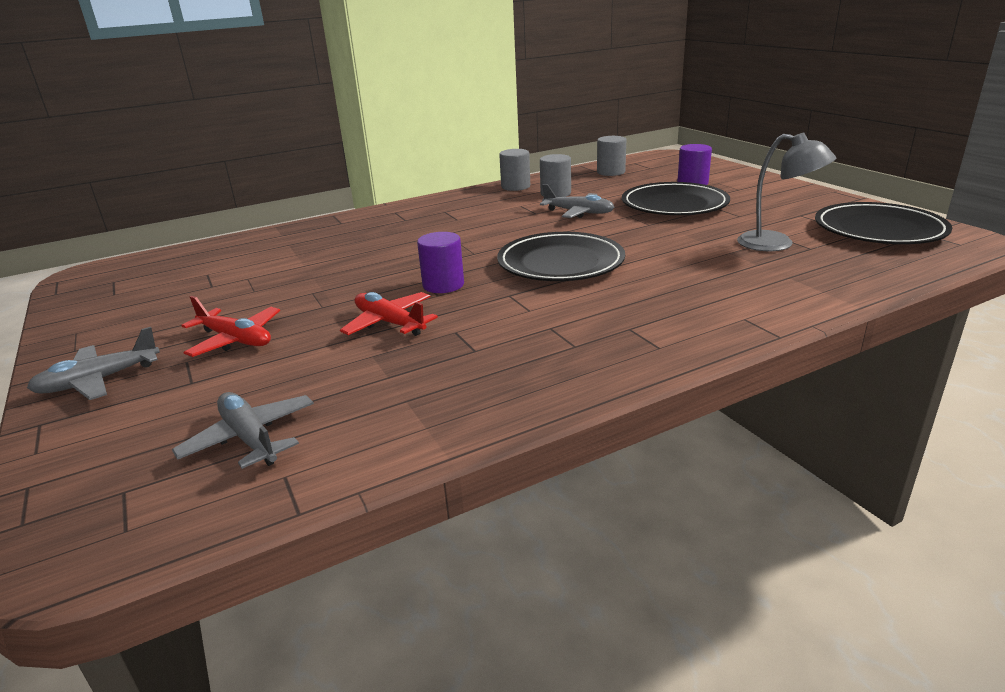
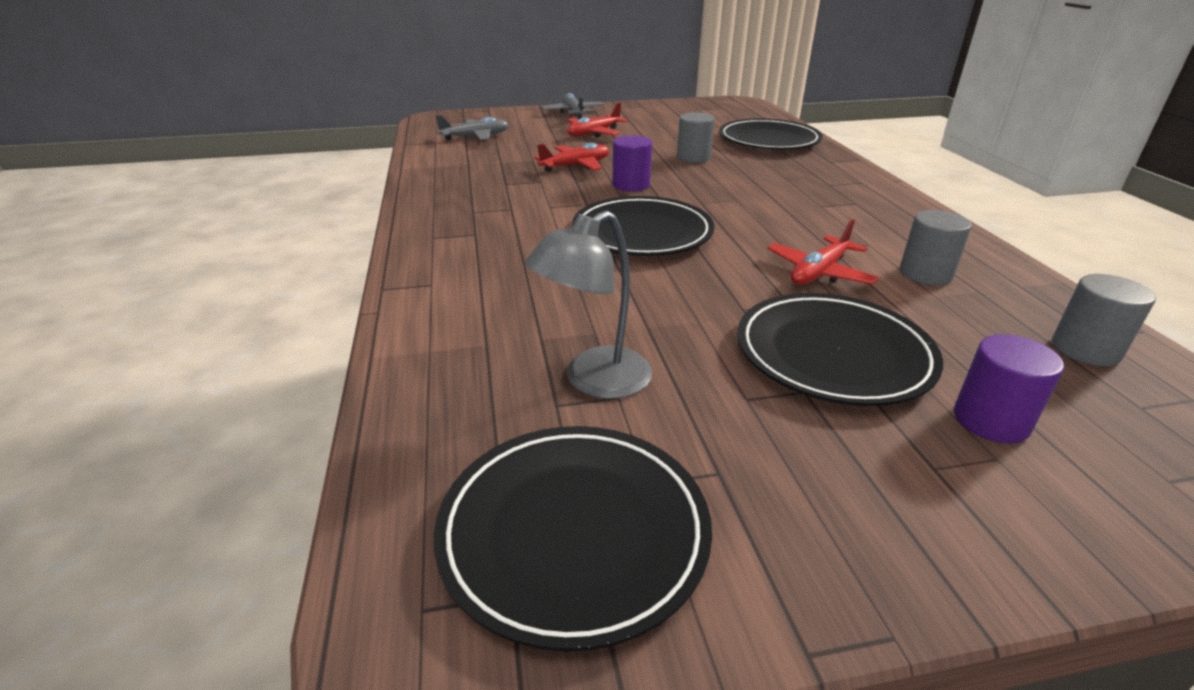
camera: 105 degrees right, 5 degrees up
grey cylinder [499,149,530,191] -> grey cylinder moved to [677,112,715,163]
grey plane [540,184,615,218] -> red plane [767,219,879,285]
none -> black plate [719,118,823,149]

